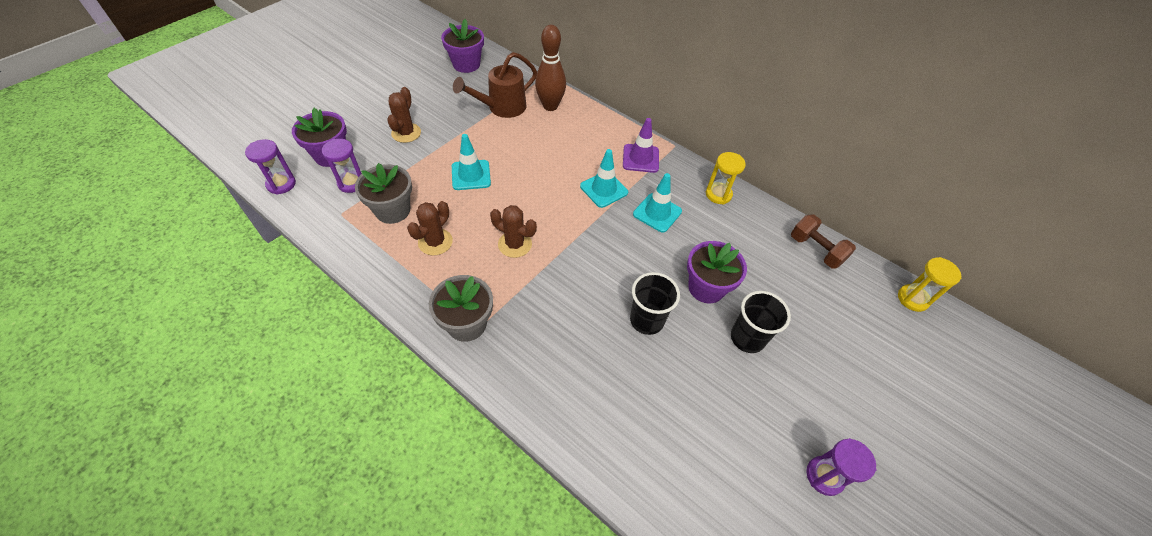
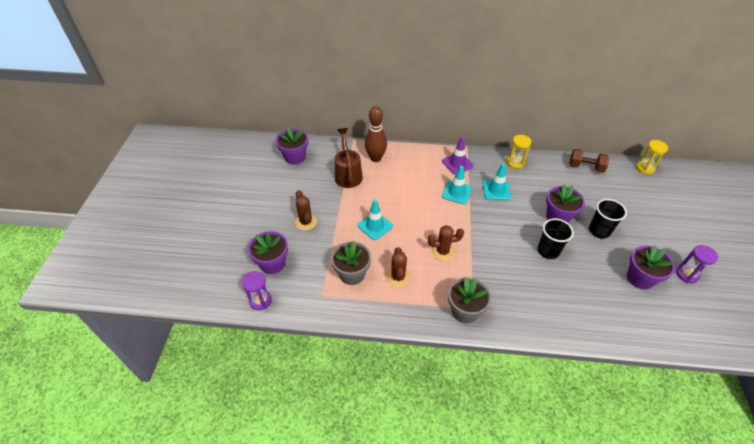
camera: 30 degrees left, 5 degrees down
purple hourglass [322,139,362,193] -> none
brown watering can [453,52,537,118] -> brown watering can turned 150 degrees clockwise [335,128,363,188]
none -> purple flower pot [627,246,675,290]

